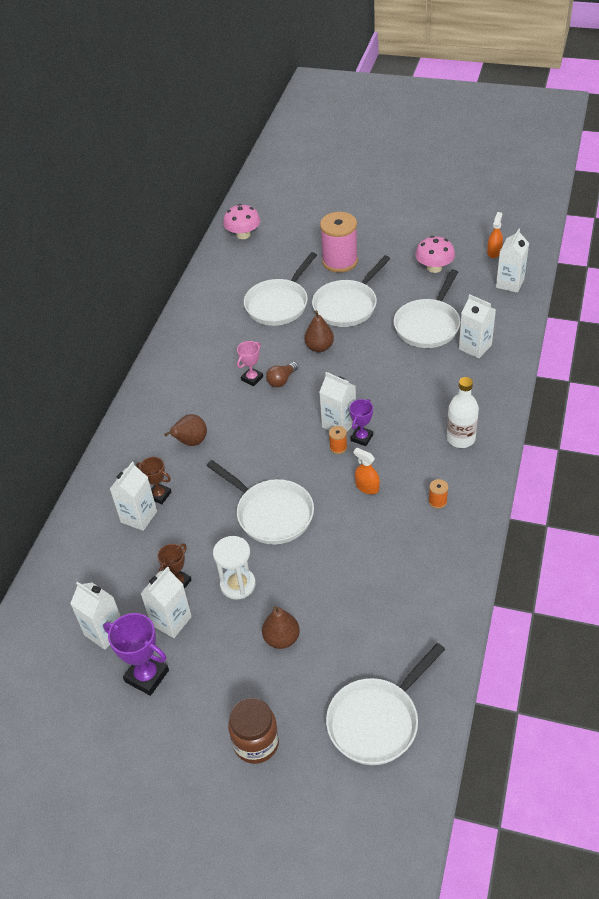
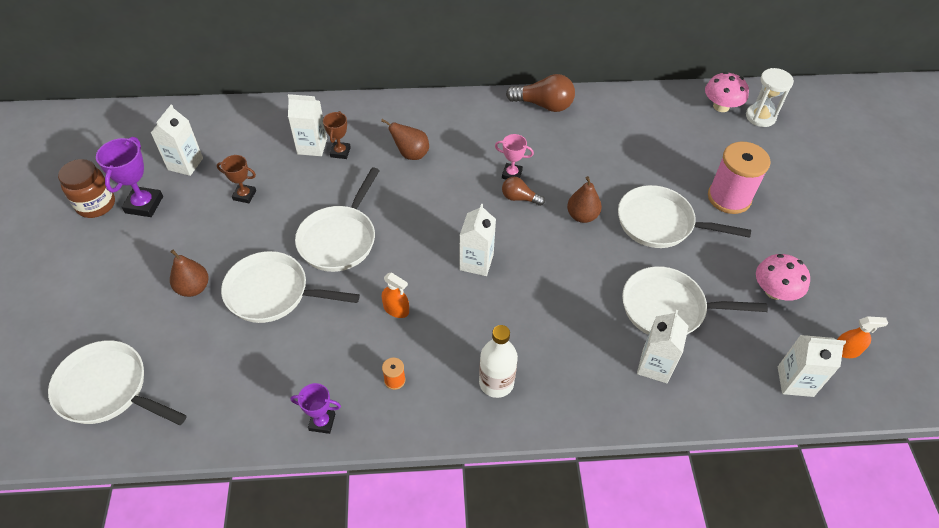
camera: 65 degrees right, 5 degrees up
white carton [140,566,192,638] -> none
white hourglass [213,536,256,600] -> white hourglass moved to [746,68,794,127]
brown jar [228,698,279,764] -> brown jar moved to [58,159,115,218]
white pan [244,252,317,326] -> white pan moved to [221,251,360,323]
orange spool [329,426,347,454] -> none
purple trophy [349,399,373,446] -> purple trophy moved to [290,383,341,434]
orange spray bottle [354,448,380,494] -> orange spray bottle turned 105 degrees clockwise [382,273,409,318]
none -> brown light bulb [506,74,575,112]

